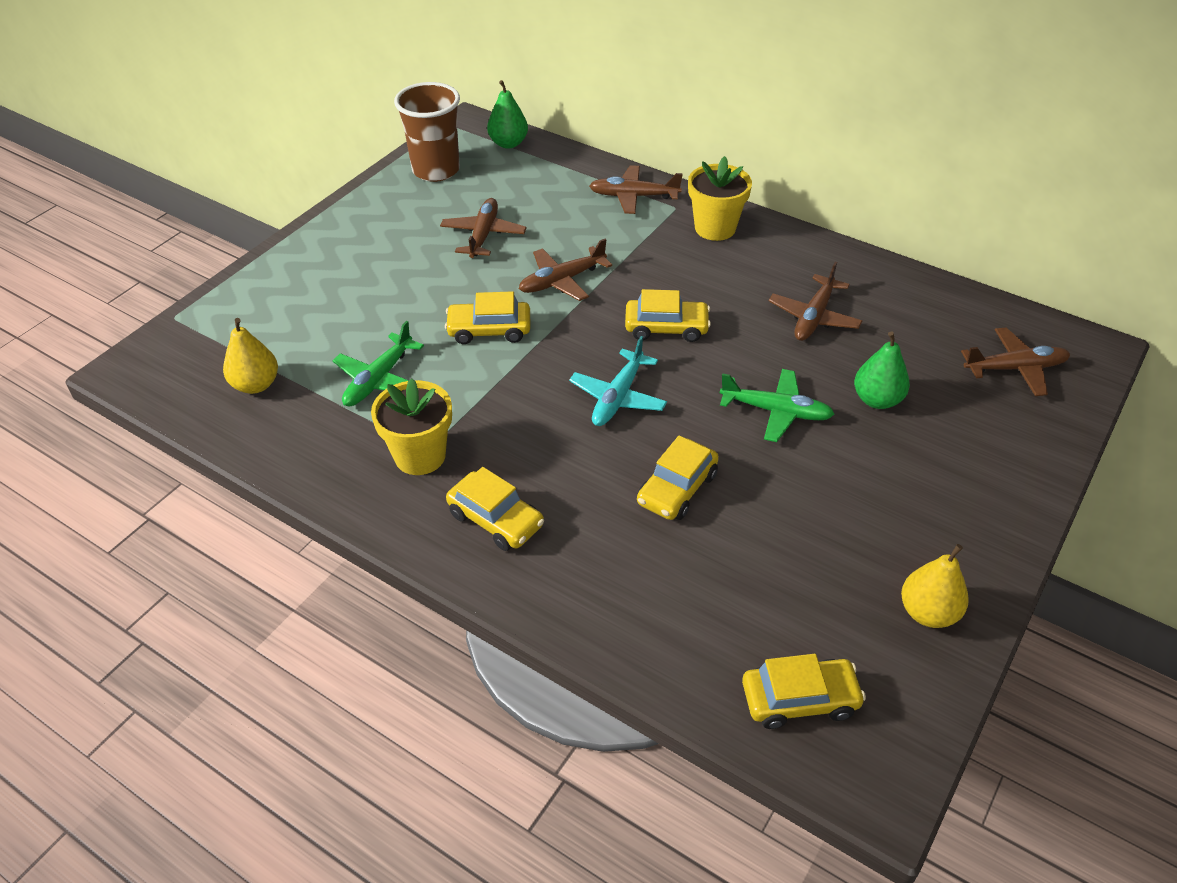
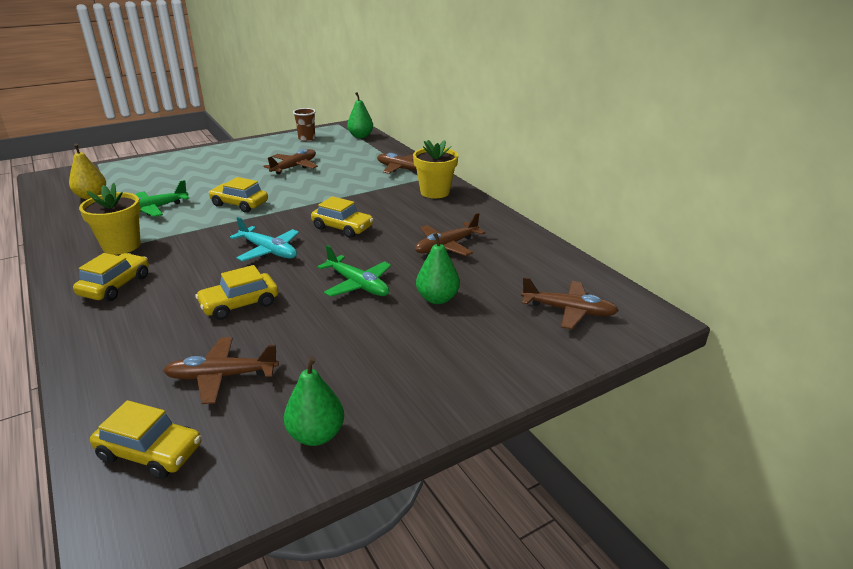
camera: 25 degrees right, 15 degrees down
brown cup [394,82,460,182] -> brown cup [293,108,316,141], size x0.56
yellow car [446,467,544,551] -> yellow car turned 135 degrees counterclockwise [73,253,149,301]
brown plane [519,238,612,301] -> brown plane moved to [163,337,279,404]
turquoise plane [569,336,667,426] -> turquoise plane turned 105 degrees counterclockwise [230,217,299,261]
yellow pear [901,544,969,628] -> green pear [284,356,344,446]

